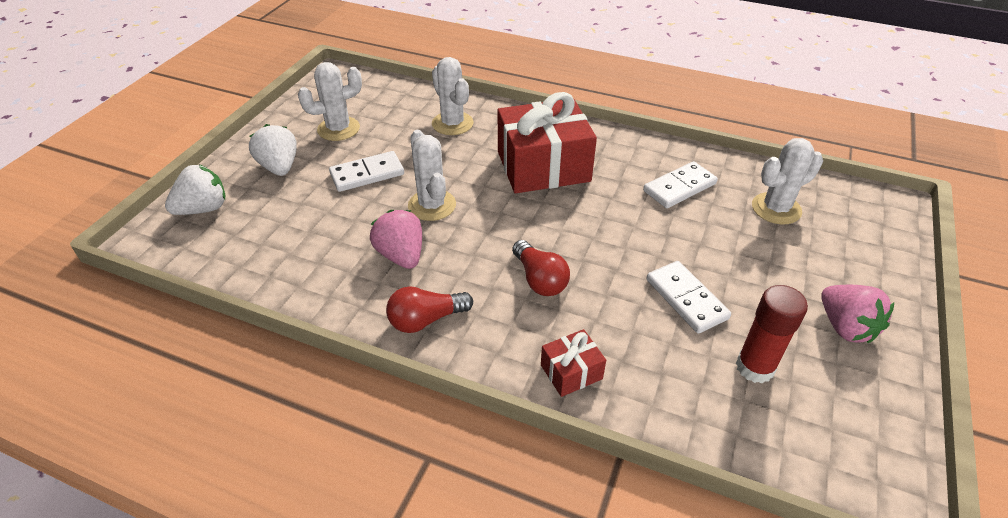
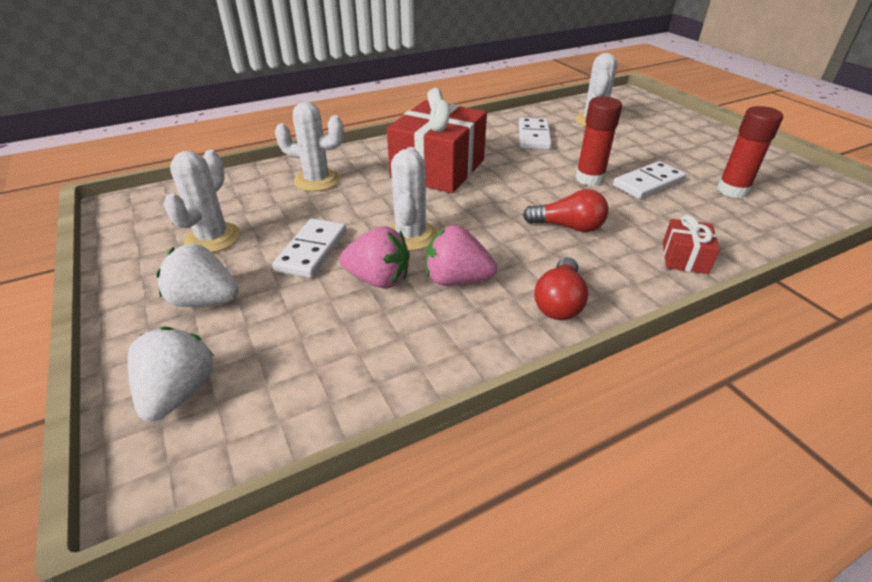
camera: 50 degrees left, 5 degrees down
white cactus [408,130,456,221] -> white cactus turned 75 degrees clockwise [389,147,437,251]
white domino [646,261,731,334] -> white domino turned 45 degrees counterclockwise [613,161,686,199]
pink strawberry [821,285,894,343] -> pink strawberry moved to [340,226,410,289]
none -> red glue stick [575,96,622,186]

